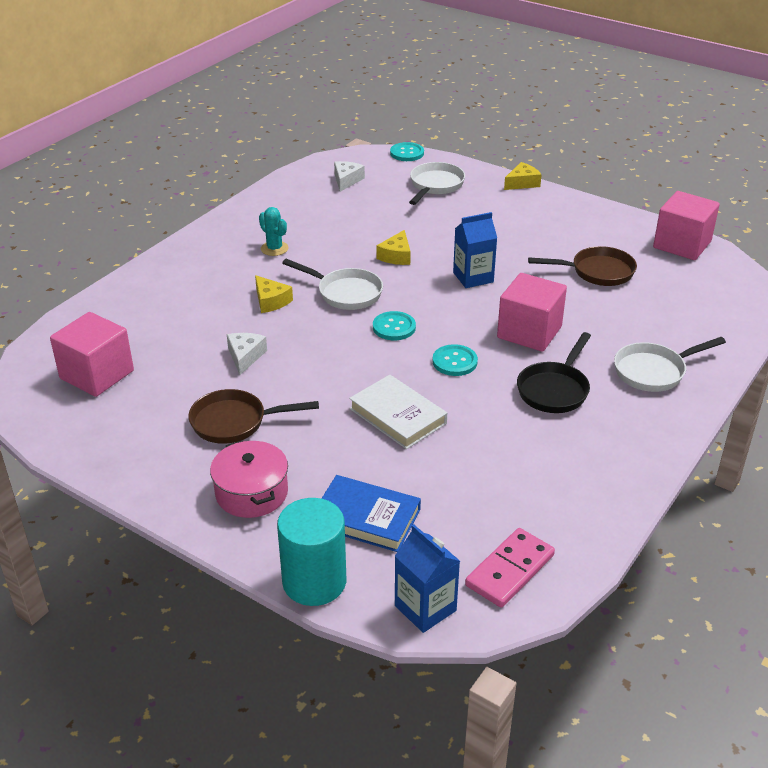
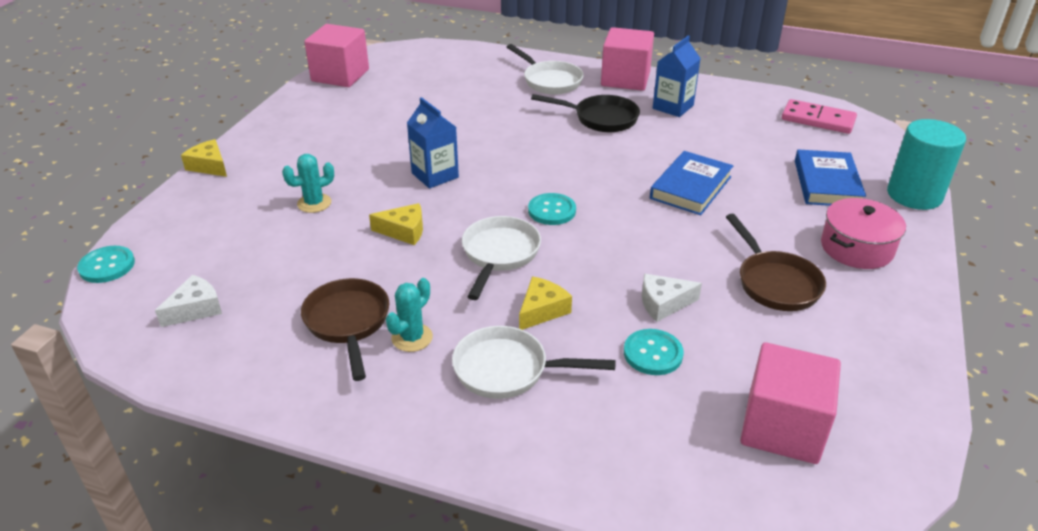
camera: 105 degrees left, 0 degrees up
white cheese [334,161,365,192] -> white cheese turned 135 degrees clockwise [155,275,222,327]
white book [349,375,447,449] -> blue book [650,151,733,215]
blue carton [395,524,460,633] -> blue carton moved to [653,36,701,117]
white pan [409,162,465,205] -> white pan moved to [452,326,616,399]
turquoise button [432,344,478,376] -> turquoise button moved to [624,329,684,375]
pink cube [497,273,567,352] -> pink cube moved to [601,27,654,91]
brown pan [528,246,637,286] -> brown pan moved to [301,278,390,381]
none -> turquoise cactus [282,154,334,213]

